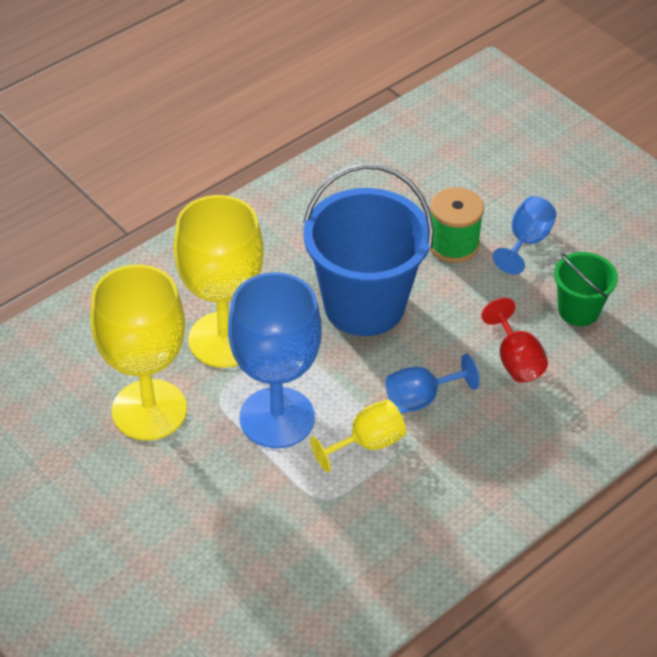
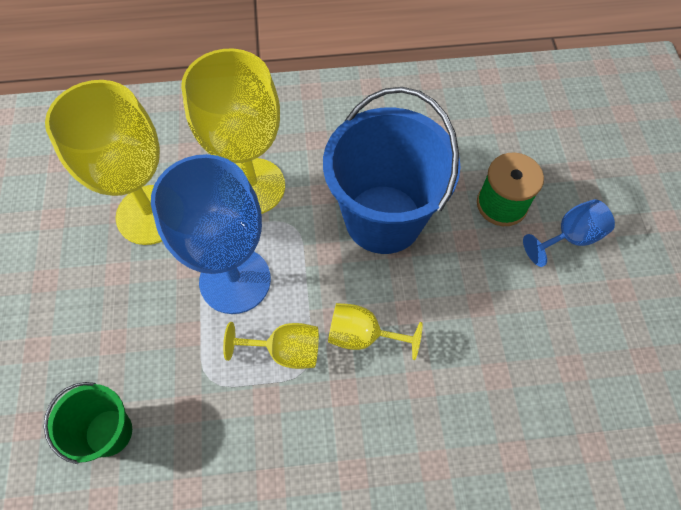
camera: 35 degrees right, 15 degrees up
blue goblet [386,354,480,413] -> yellow goblet [328,303,423,360]
red goblet [481,298,548,383] -> none
green bucket [554,252,618,326] -> green bucket moved to [44,382,132,464]

